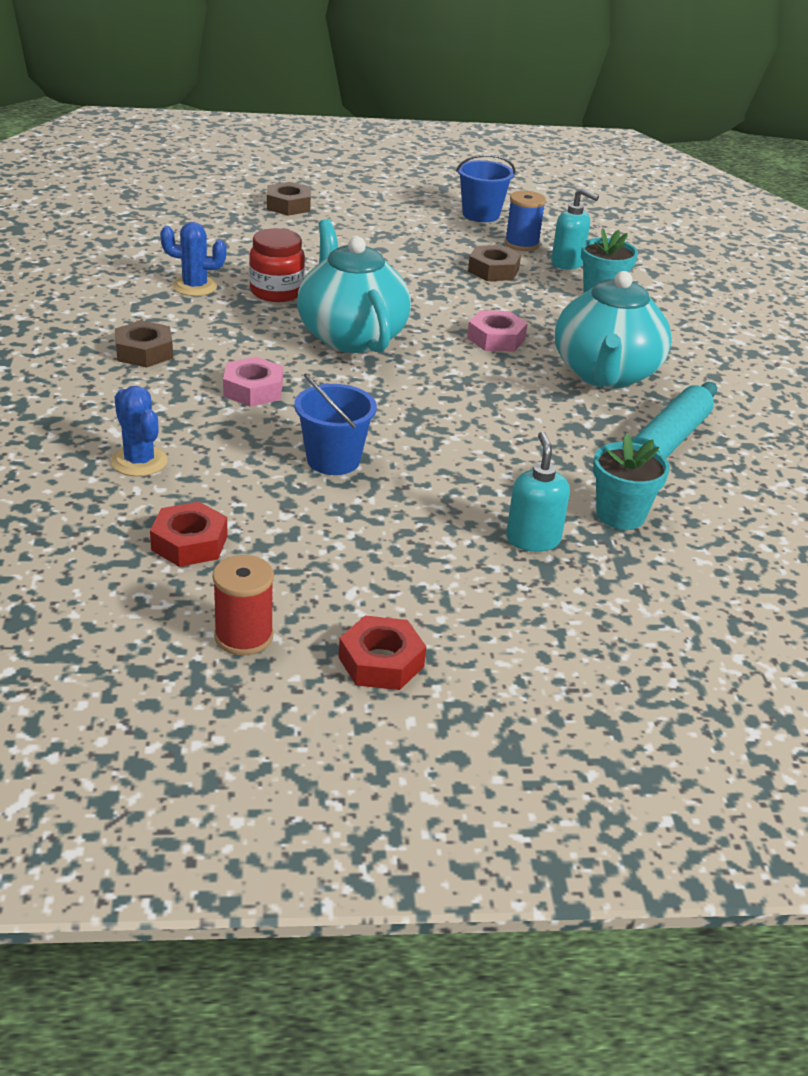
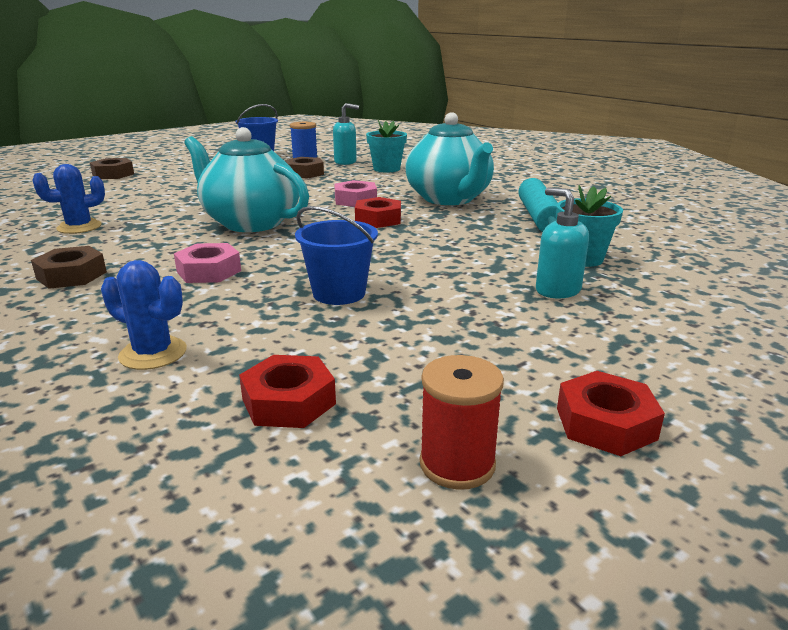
camera: 30 degrees left, 10 degrees down
red jar [249,228,305,302] -> none
none -> red nut [355,197,401,228]

